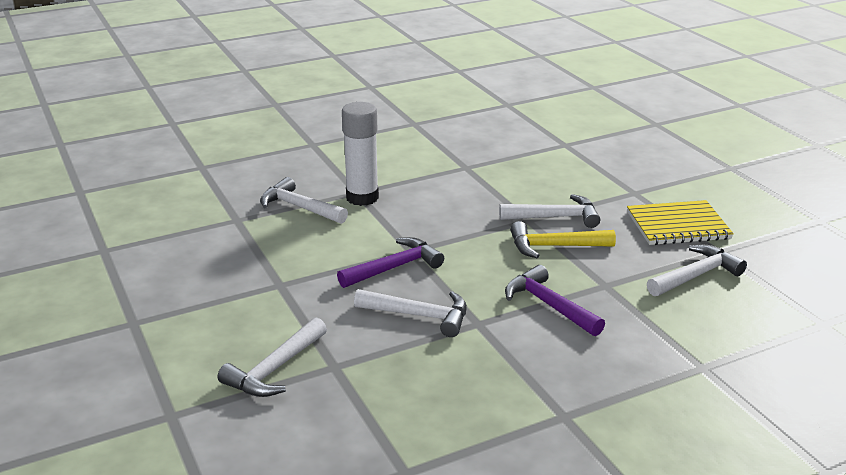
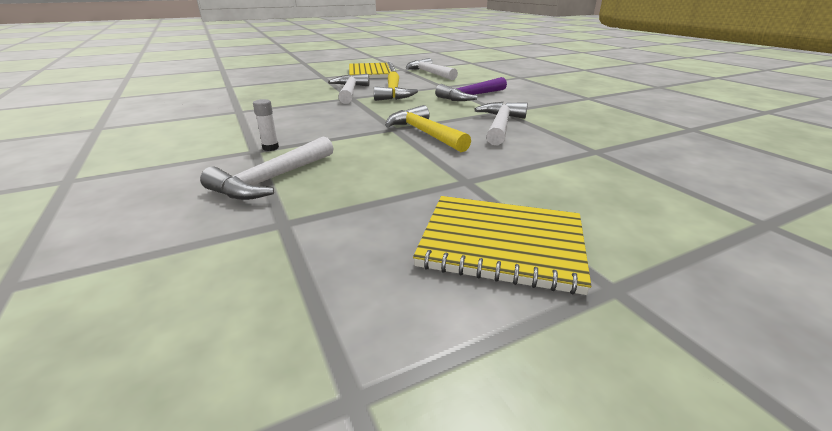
camera: 90 degrees left, 0 degrees up
white hammer [218,317,327,397] -> none
purple hammer [337,237,444,288] -> yellow hammer [385,105,471,152]
white glue stick [342,102,379,206] -> white glue stick [253,99,279,151], size x0.40
none -> yellow notebook [413,196,591,295]

